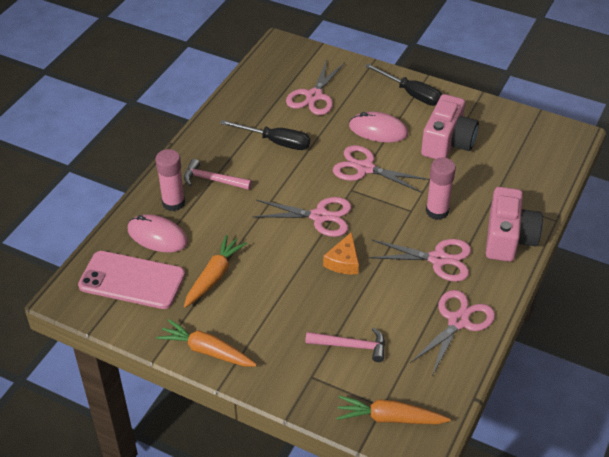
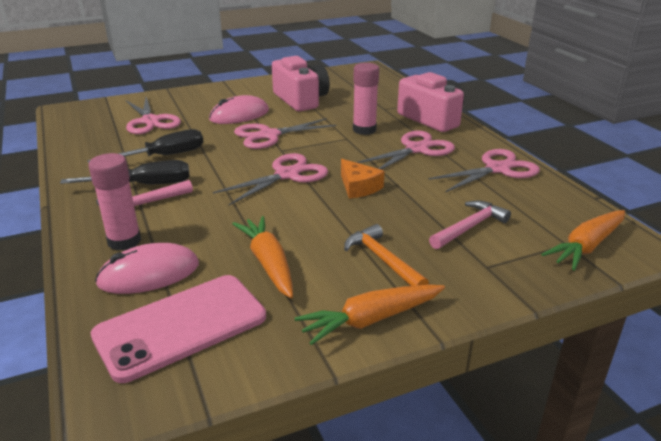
camera: 50 degrees left, 15 degrees down
black screwdriver [365,64,442,106] -> black screwdriver moved to [60,160,190,184]
pink scissors [410,290,495,375] -> pink scissors turned 75 degrees clockwise [428,149,540,192]
none -> orange hammer [344,224,429,286]

